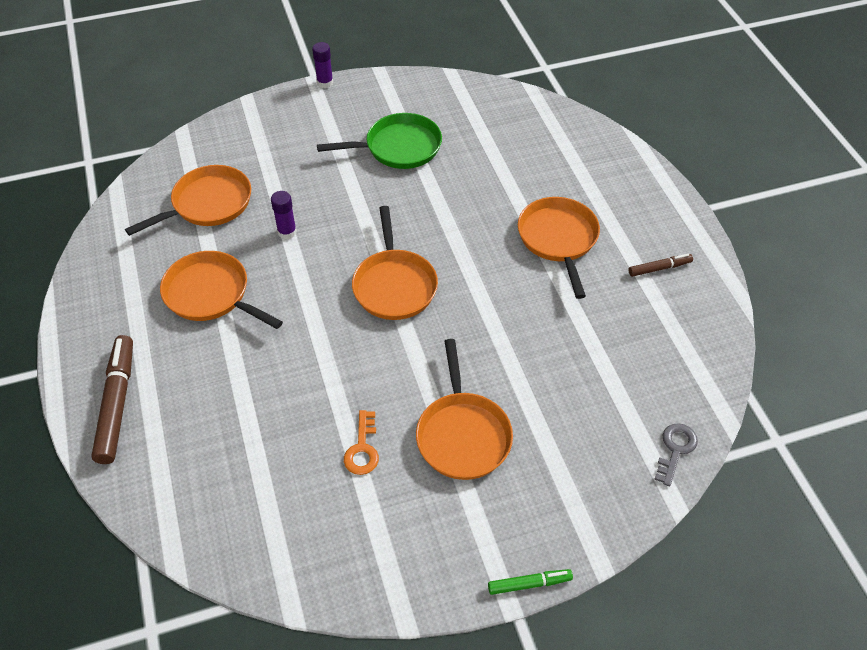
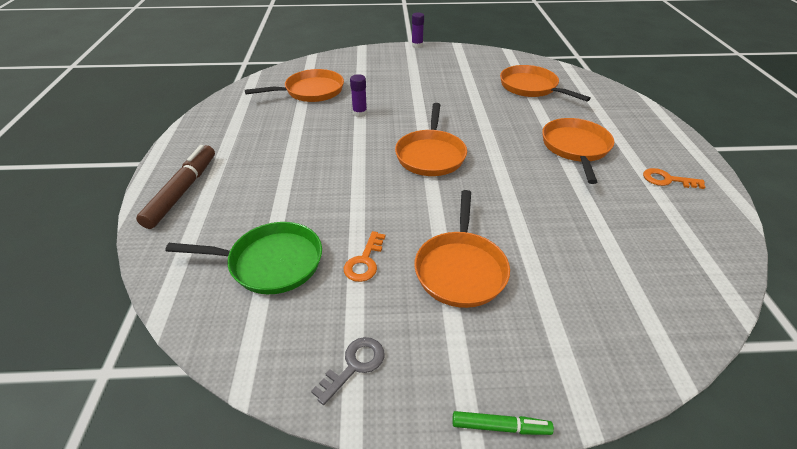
camera: 15 degrees right, 10 degrees down
orange pan [160,251,283,329] -> orange pan moved to [500,65,591,102]
green pan [317,113,442,169] -> green pan moved to [166,222,322,294]
brown marker [629,254,693,277] -> orange key [643,168,705,189]
grey key [654,423,698,486] -> grey key moved to [311,337,384,405]

